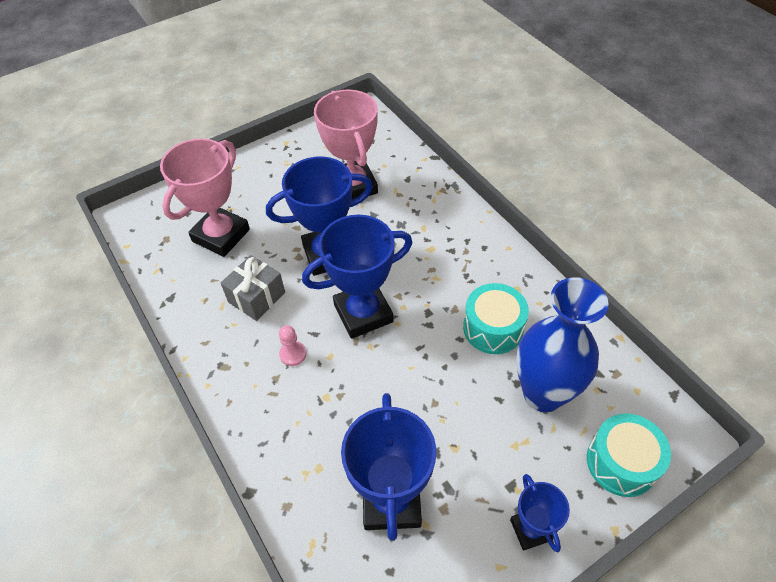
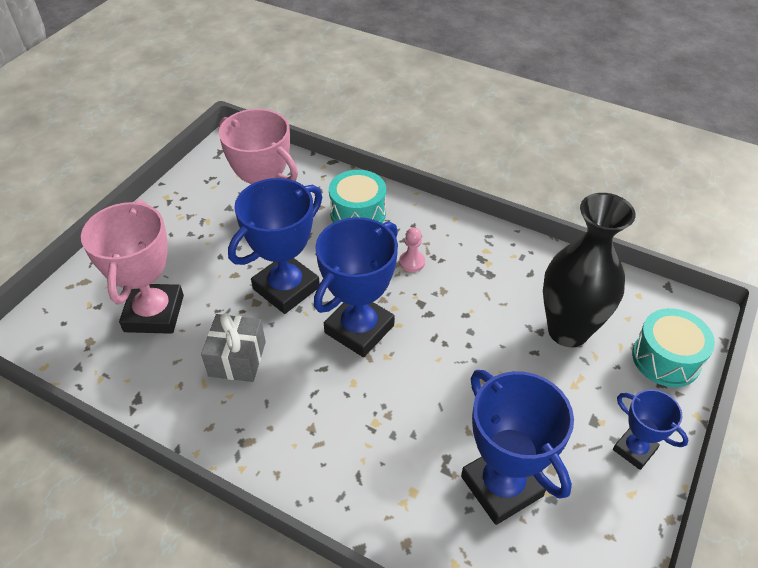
camera: 30 degrees left, 5 degrees down
pink pawn [279,325,306,366] -> pink pawn moved to [399,228,425,272]
turquoise drum [463,283,529,354] -> turquoise drum moved to [329,170,386,223]
blue vase [516,277,608,412] -> black vase [543,193,636,347]

